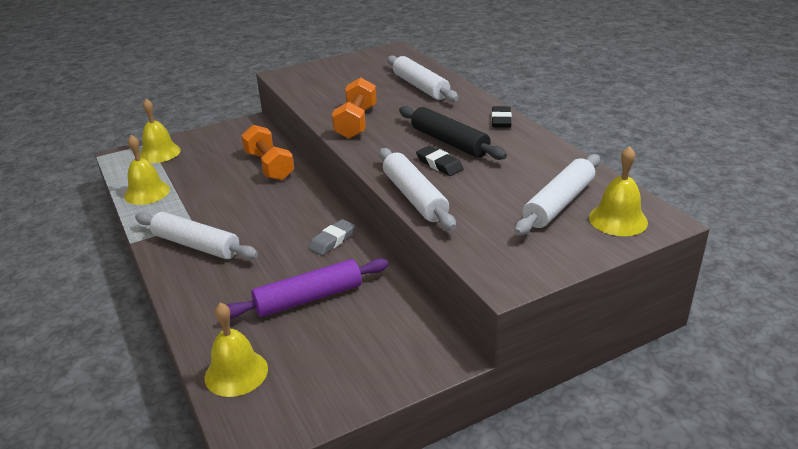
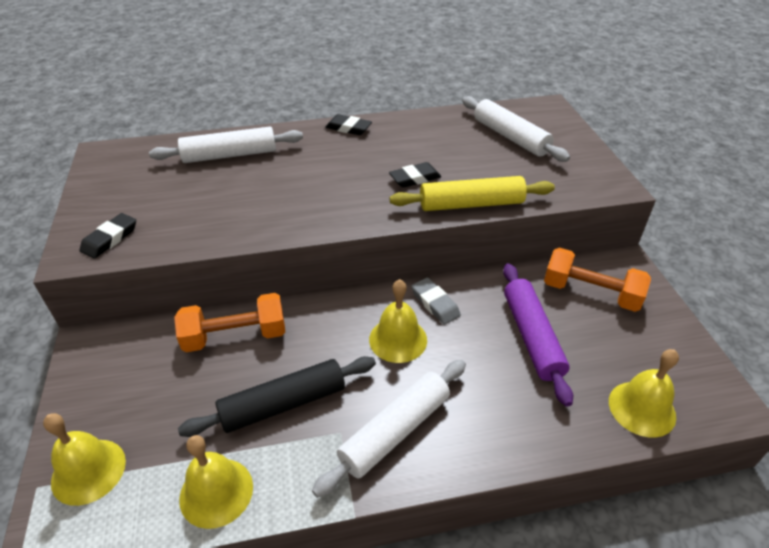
camera: 75 degrees left, 10 degrees up
orange dumbbell [332,78,377,139] -> orange dumbbell moved to [544,248,651,312]
white rolling pin [379,148,456,230] -> yellow rolling pin [390,176,555,211]
black rolling pin [399,106,507,160] -> black rolling pin moved to [178,356,376,437]
yellow bell [589,146,648,236] -> yellow bell moved to [369,279,427,363]
none -> black eraser [79,213,136,259]

